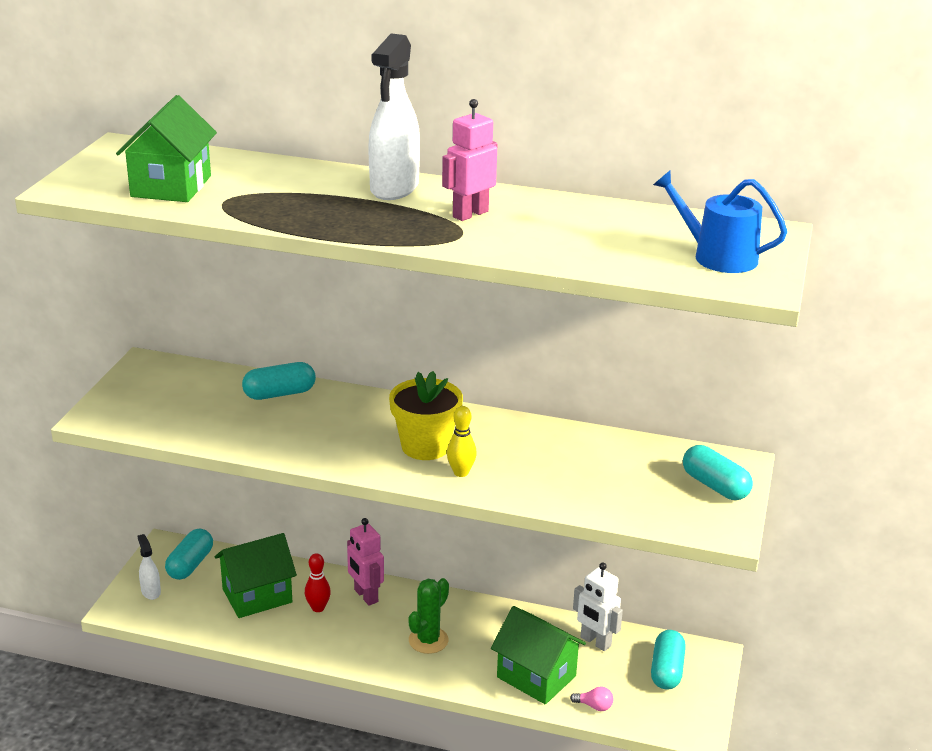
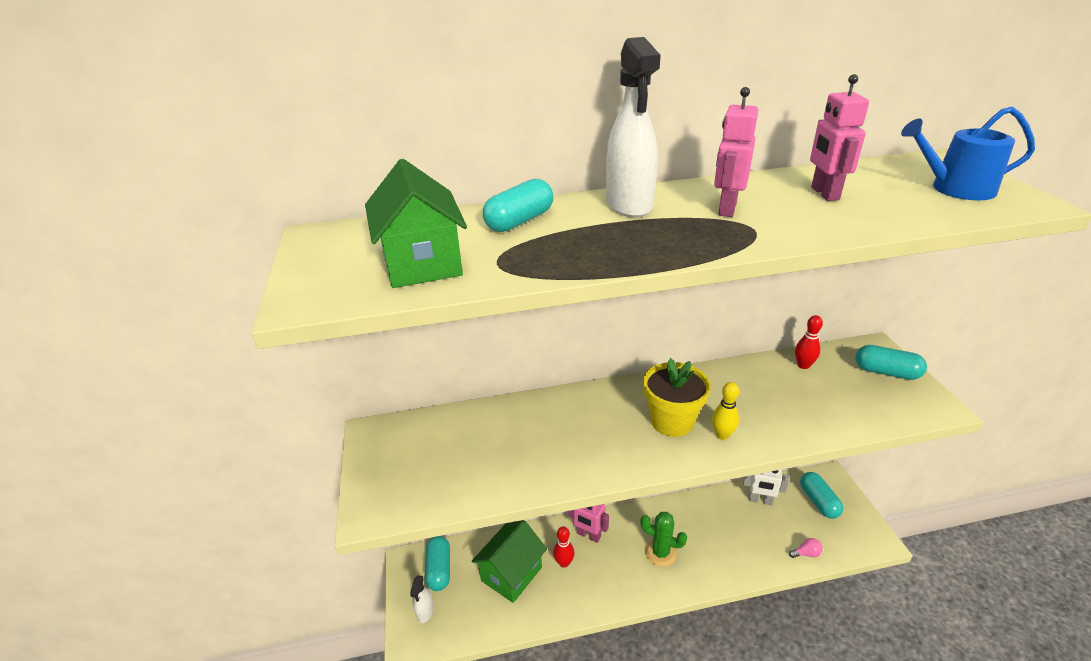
camera: 25 degrees left, 5 degrees up
white spray bottle [138,534,161,600] -> white spray bottle turned 120 degrees counterclockwise [410,575,434,623]
turquoise capsule [242,362,316,400] -> turquoise capsule moved to [483,179,554,232]
green cactus [408,578,449,654] -> green cactus turned 75 degrees counterclockwise [640,512,687,567]
green house [491,606,586,705] -> none
none -> red bowling pin [795,315,823,369]
none -> pink robot [810,74,869,201]

